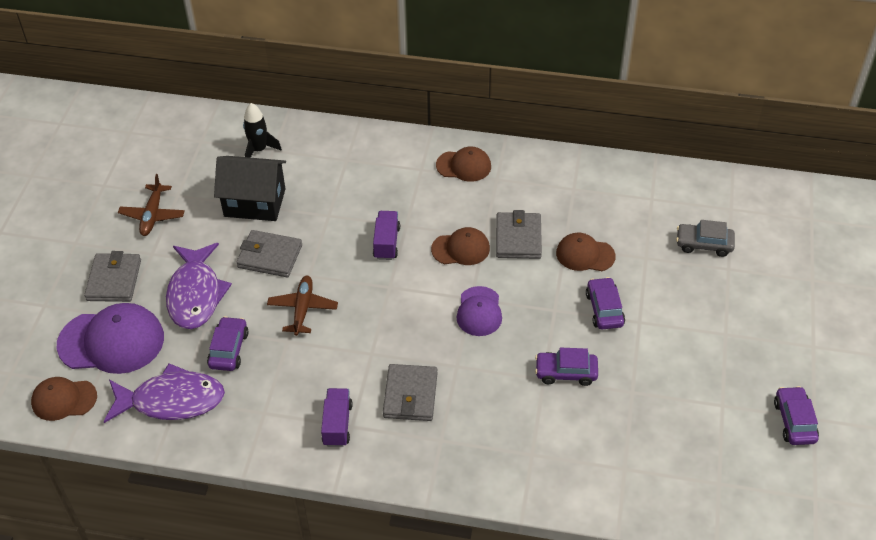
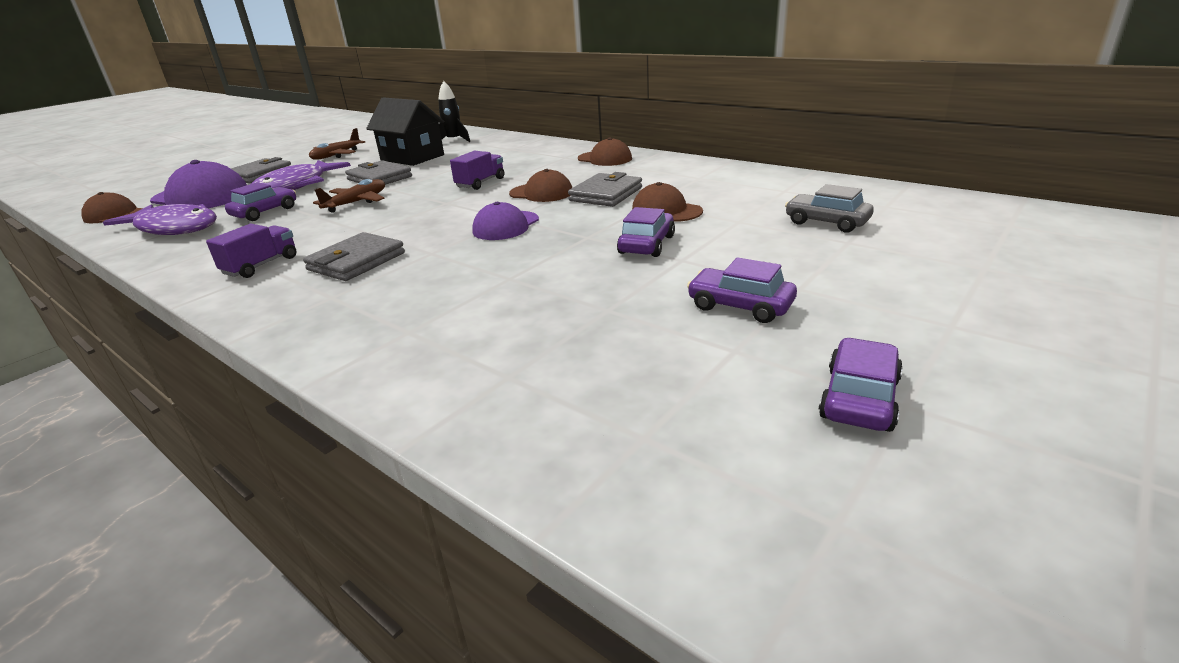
camera: 30 degrees right, 20 degrees down
purple car [535,348,598,386] -> purple car moved to [687,257,797,323]

